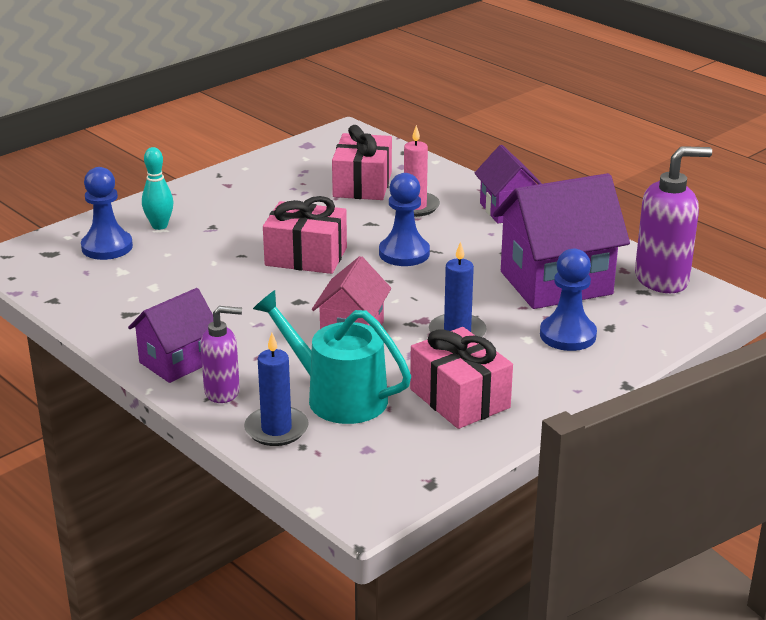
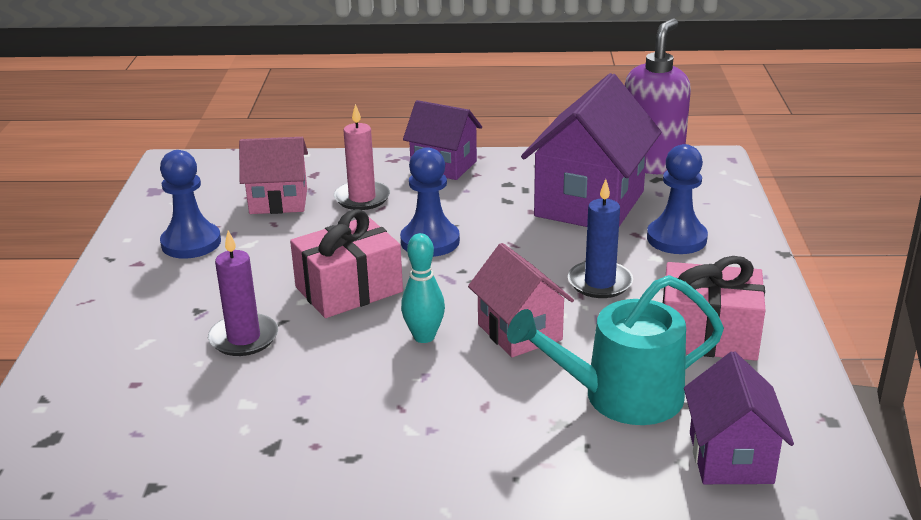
camera: 45 degrees left, 0 degrees up
blue pawn [81,167,133,260] -> blue pawn moved to [160,150,221,259]
purple house [128,288,213,383] -> purple house moved to [684,351,794,484]
turquoise bowling pin [142,147,173,230] -> turquoise bowling pin moved to [401,233,445,343]
purple soap dispenser [200,306,242,403] -> none
blue candle [244,333,309,446] -> none
pink gift [332,125,392,200] -> pink house [239,137,308,214]
none -> purple candle [208,231,278,356]

